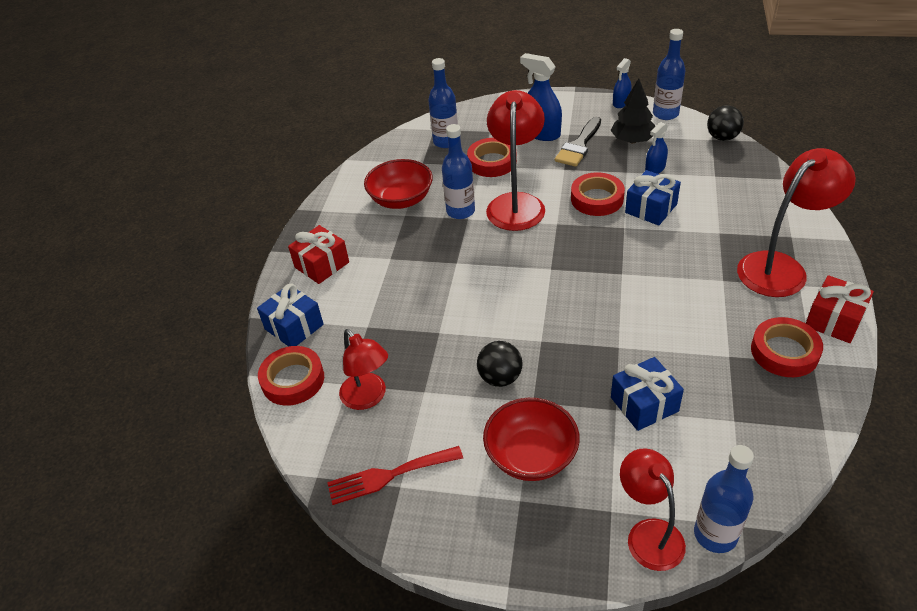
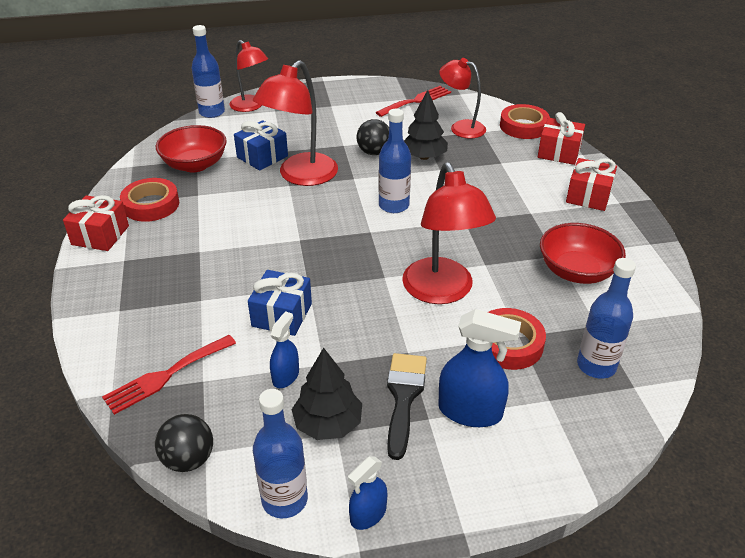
camera: 155 degrees right, 5 degrees down
blue gift [257,284,324,347] -> red gift [538,112,585,165]
blue bottle [442,124,475,219] -> blue bottle moved to [378,109,411,213]
red bowl [483,398,580,481] -> red bowl moved to [156,125,227,173]
red tape [571,172,625,216] -> none
blue spray bottle [613,58,632,108] -> blue spray bottle turned 150 degrees counterclockwise [348,456,387,530]
red lamp [737,148,856,297] -> red lamp moved to [253,60,338,186]
none -> red fork [102,335,236,415]
none -> black tree [404,90,448,160]

